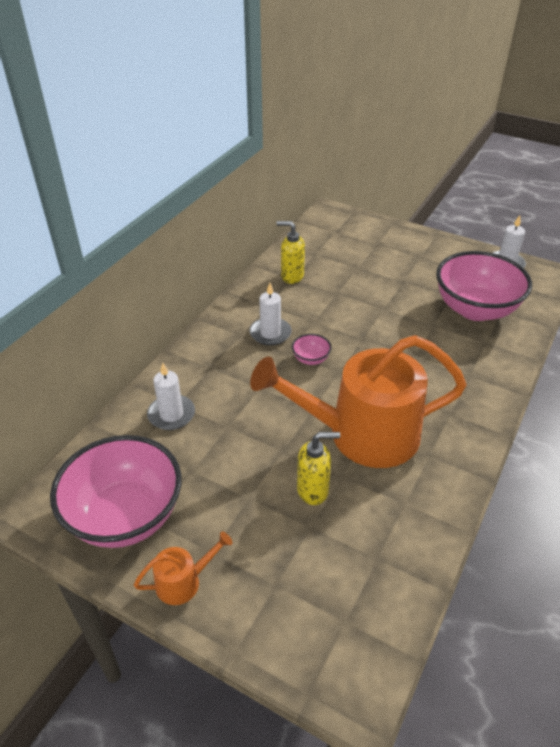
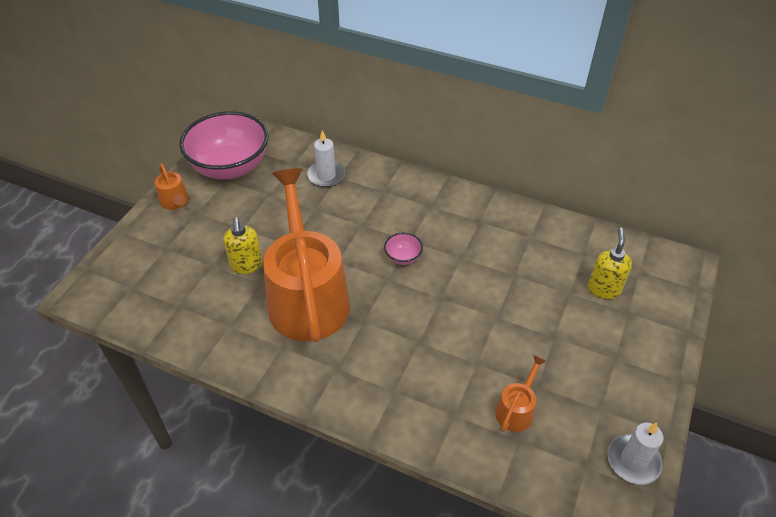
camera: 85 degrees right, 5 degrees up
white candle [250,283,292,346] -> none
yellow soap dispenser [276,221,305,284] -> yellow soap dispenser moved to [588,228,632,299]
pink bowl [436,251,532,321] -> orange watering can [495,355,546,432]

